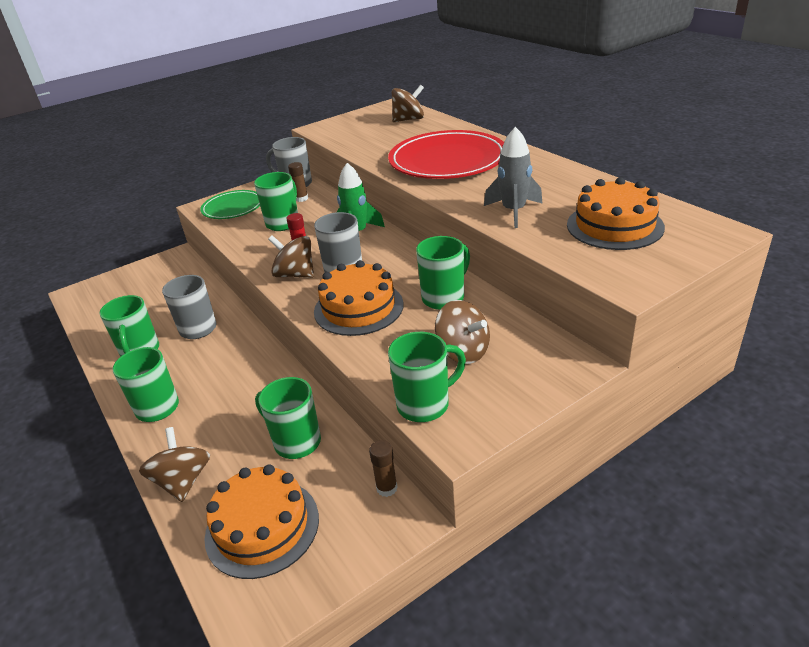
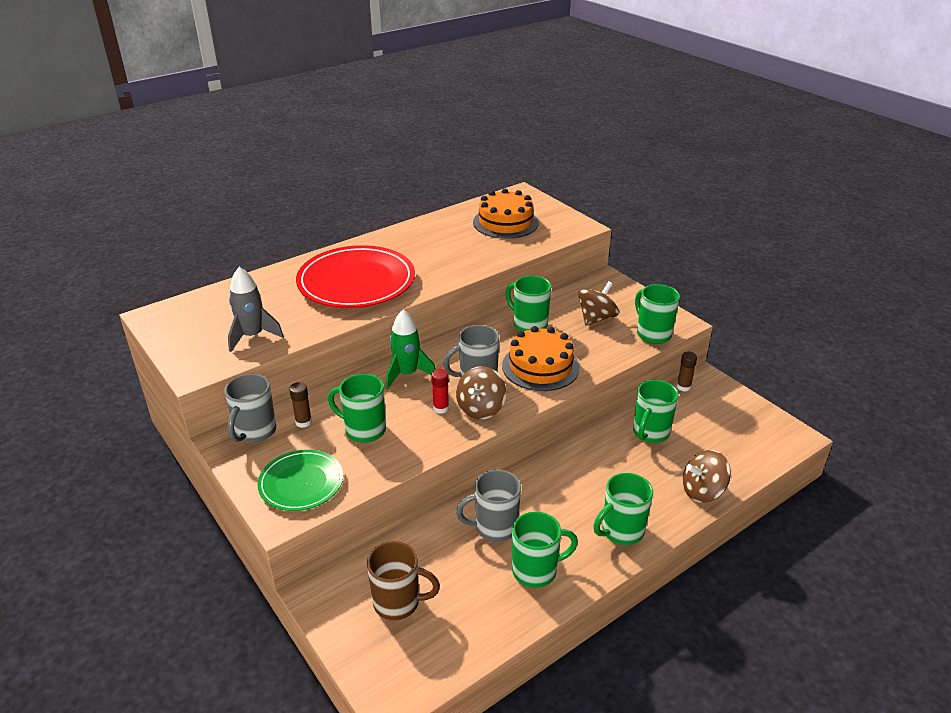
camera: 95 degrees left, 0 degrees up
orange cake [204,464,319,579] -> none
brown spinning top [392,85,424,122] -> none
grey rocket [484,127,542,228] -> grey rocket moved to [228,267,284,352]
none -> brown mug [367,541,440,620]

